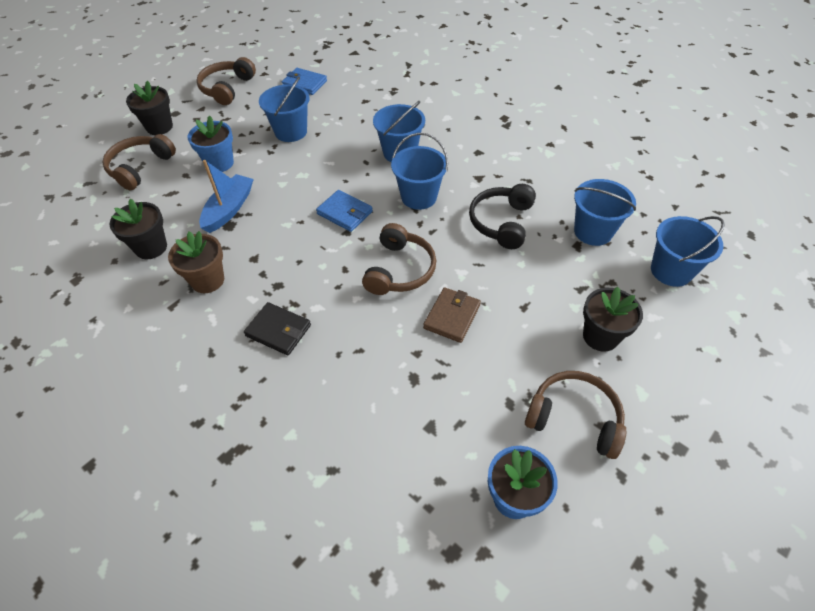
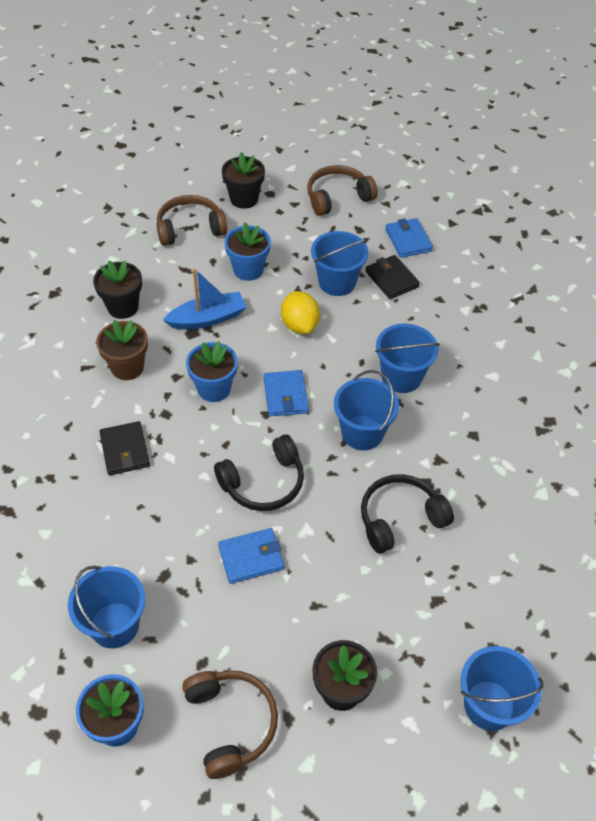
camera: 45 degrees right, 0 degrees up
brown headphones [362,223,436,295] -> black headphones [214,435,304,511]
brown wallet [423,287,481,343] -> blue wallet [218,528,284,584]
blue bucket [574,179,636,246] -> blue bucket moved to [68,566,145,648]
none -> blue flower pot [186,341,238,402]
none -> yellow lemon [281,291,320,334]
none -> black wallet [365,255,420,299]

